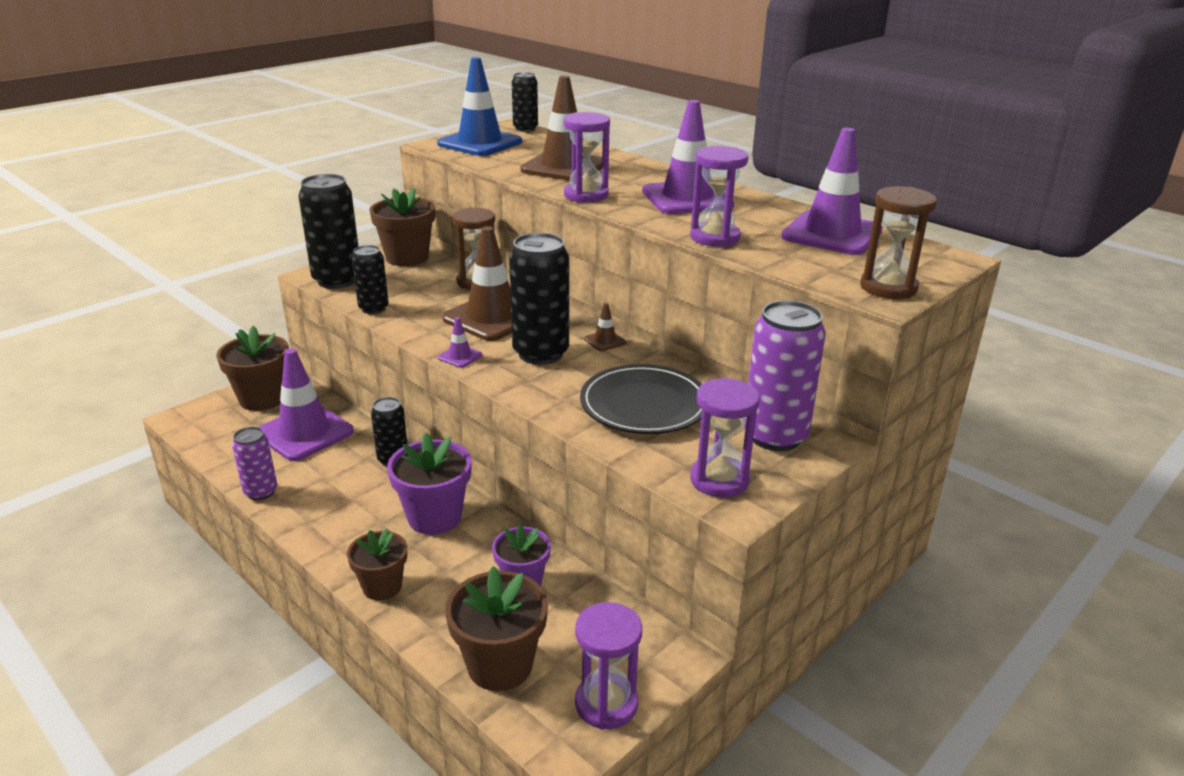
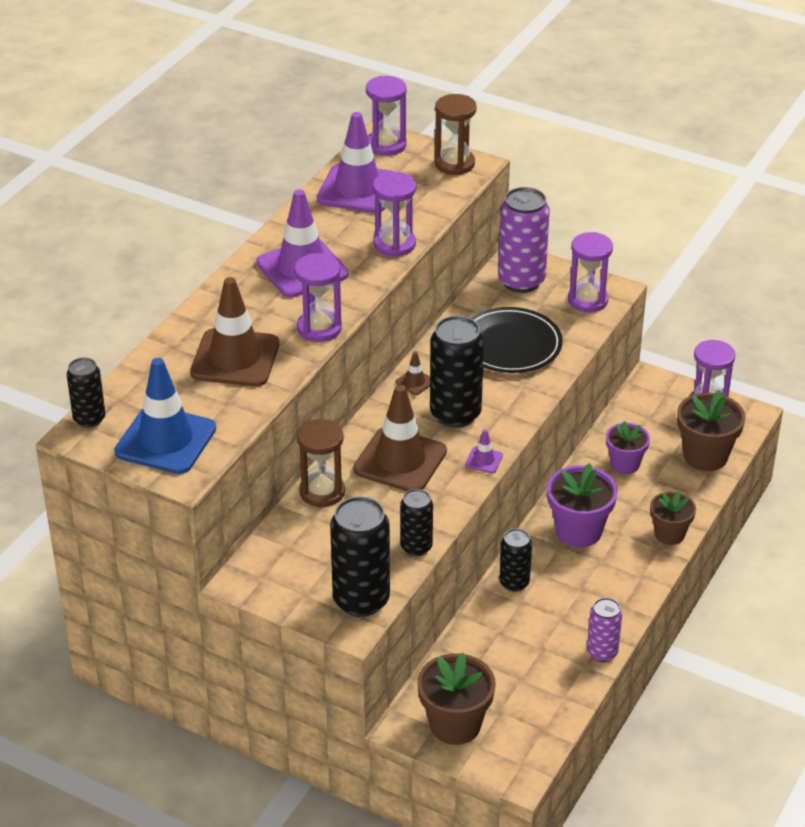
camera: 105 degrees left, 10 degrees up
purple traffic cone [259,348,354,461] -> none
brown flower pot [369,188,435,266] -> none
none -> purple hourglass [366,76,407,156]

